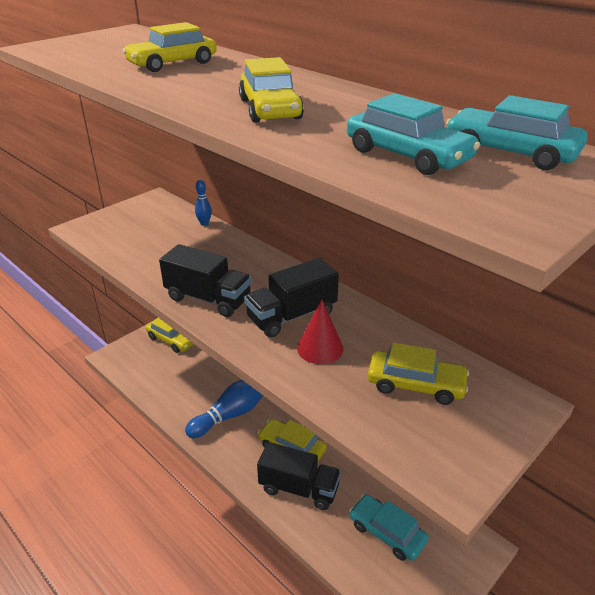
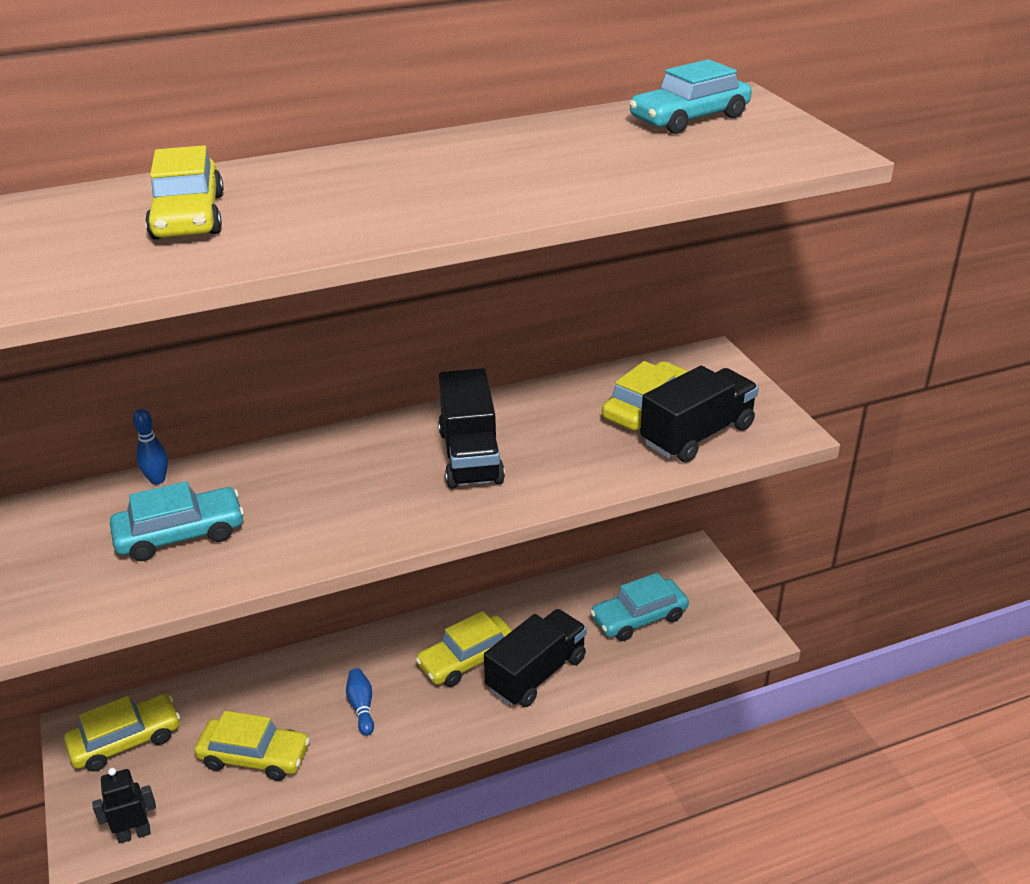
camera: 65 degrees left, 0 degrees up
black truck [159,244,252,317] -> black truck moved to [640,366,759,463]
blue bowling pin [185,380,263,438] -> blue bowling pin [346,668,374,736], size x0.49
yellow car [239,57,304,123] -> yellow car moved to [194,711,310,781]
red cone [297,299,344,364] -> none
turquoise car [347,93,480,175] -> turquoise car moved to [110,481,244,561]
none -> black robot [92,768,156,844]

